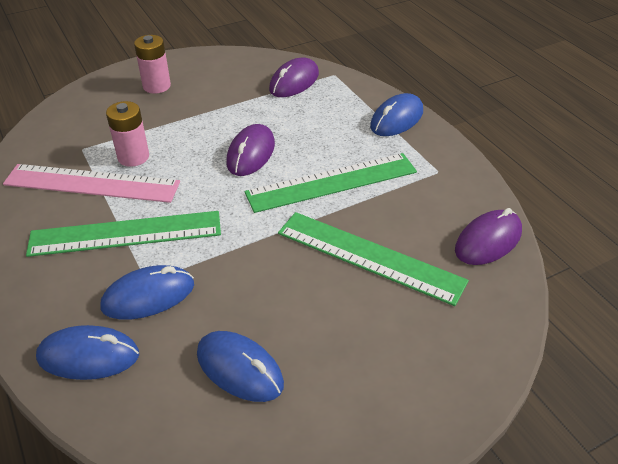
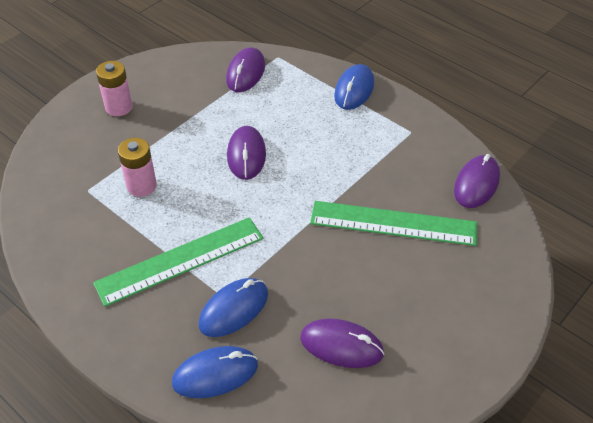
camera: 20 degrees left, 5 degrees up
pink ruler [3,164,180,203] -> none
blue mouse [197,331,284,402] -> purple mouse [300,319,384,368]
green ruler [245,153,417,213] -> none

